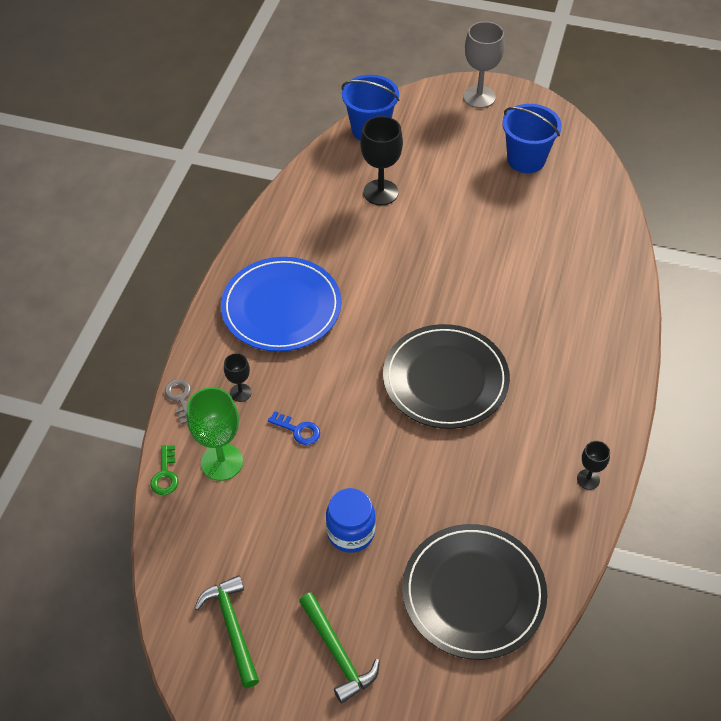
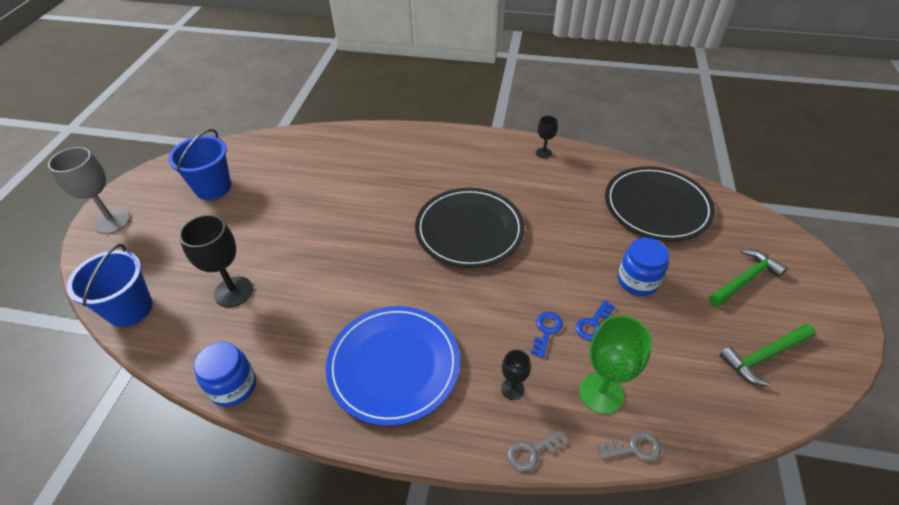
camera: 95 degrees left, 5 degrees down
green key [150,445,178,495] -> grey key [597,431,661,462]
none -> blue jar [194,342,256,407]
none -> blue key [576,300,615,341]

